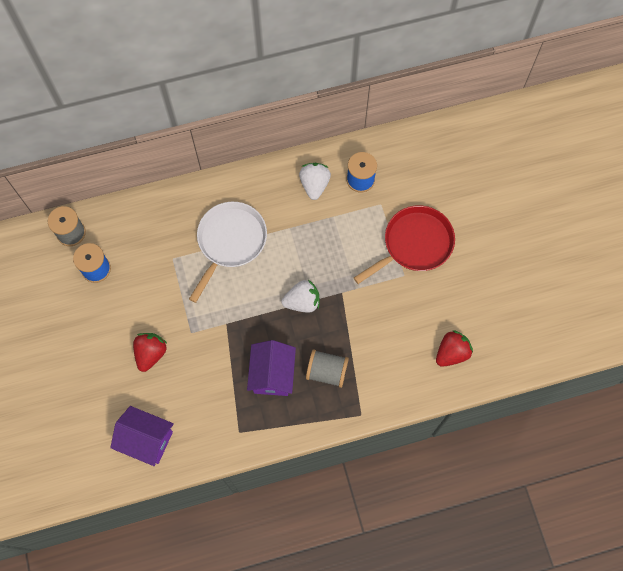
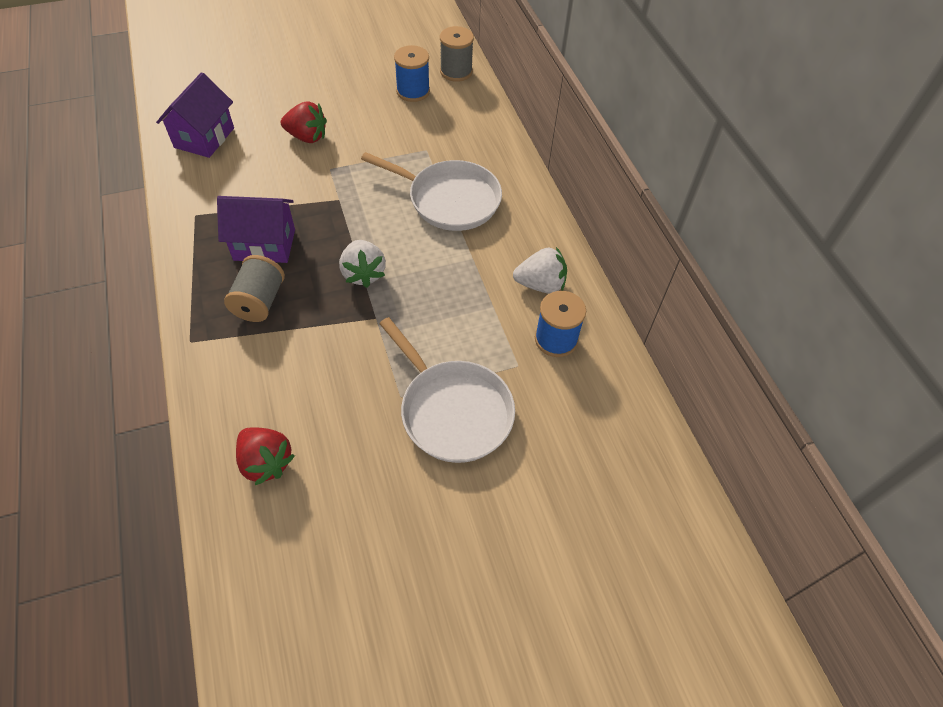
camera: 85 degrees right, 15 degrees down
red pan [354,205,455,284] -> white pan [379,317,515,463]

